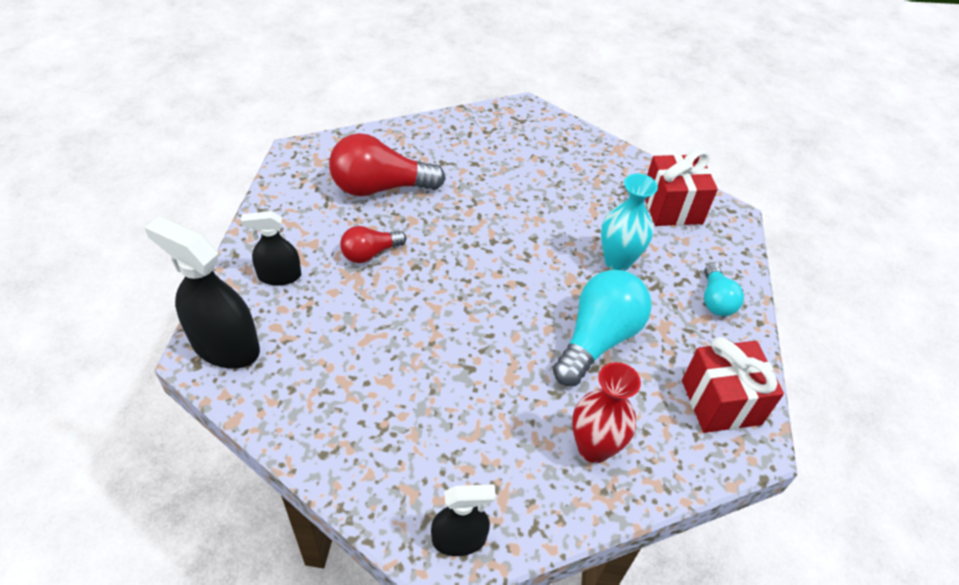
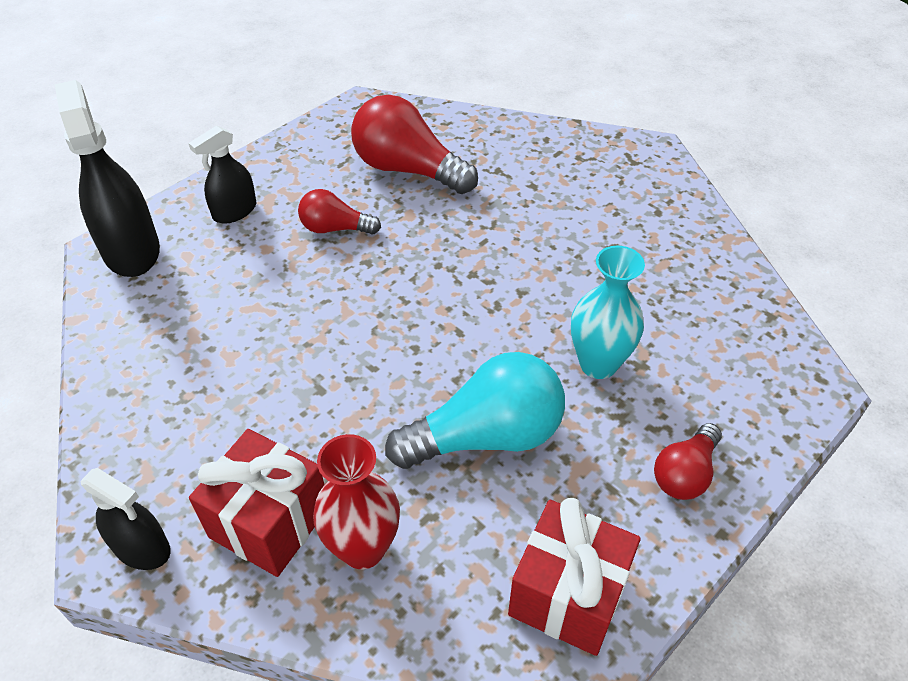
camera: 40 degrees right, 0 degrees up
black spray bottle [241,211,301,286] -> black spray bottle turned 75 degrees counterclockwise [188,126,257,224]
red gift [645,149,718,226] -> red gift moved to [189,429,324,577]
turquoise light bulb [704,263,744,316] -> red light bulb [654,423,722,500]

